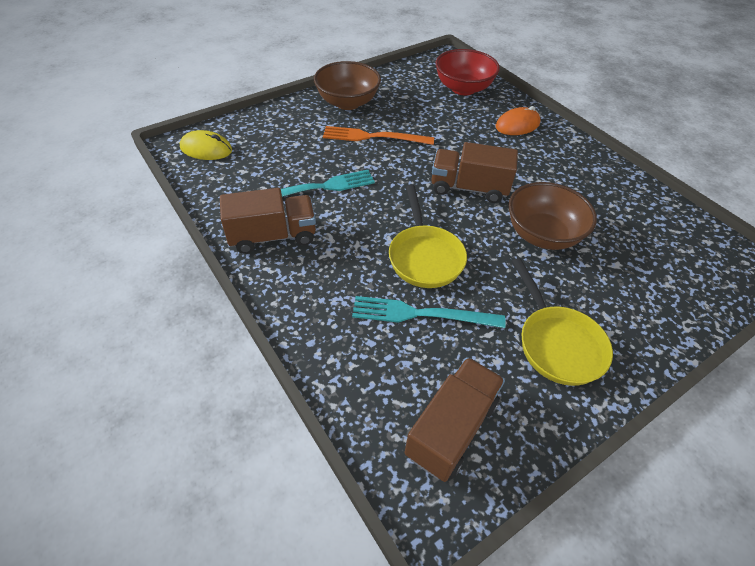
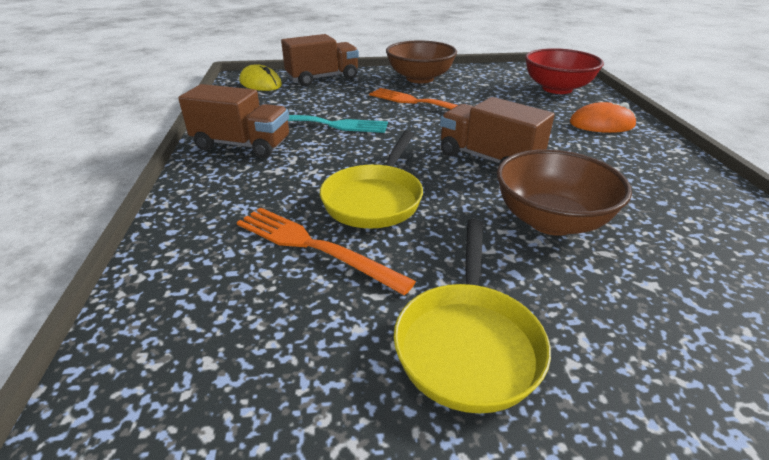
camera: 30 degrees right, 15 degrees down
turquoise fork [352,296,506,328] -> orange fork [237,207,416,295]
brown truck [404,357,505,482] -> brown truck moved to [281,34,359,86]

